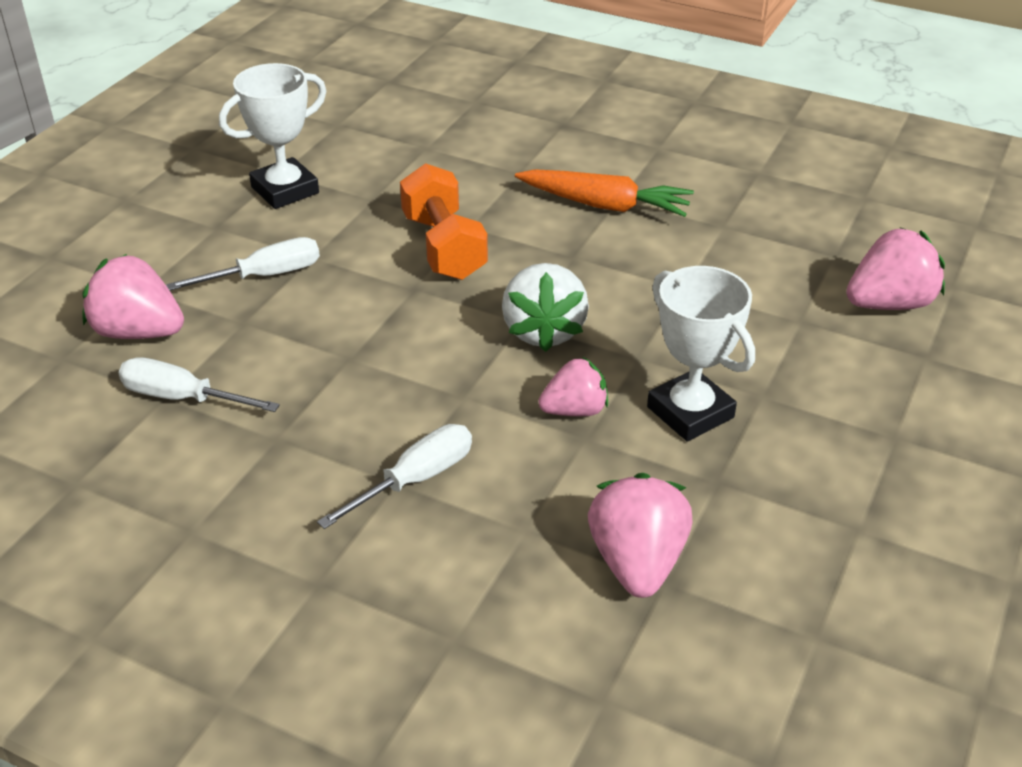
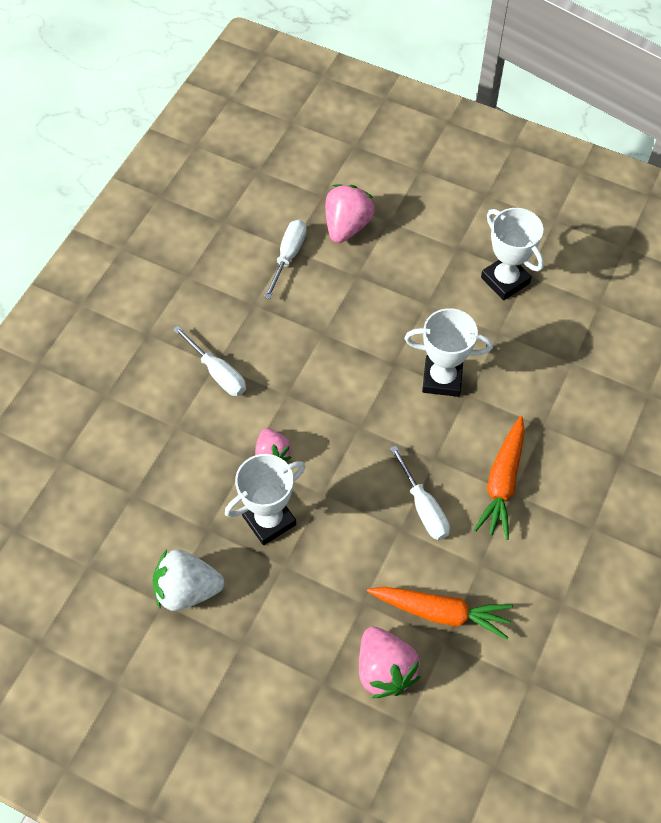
camera: 90 degrees right, 20 degrees up
white screwdriver [166,237,320,291] -> white screwdriver moved to [390,446,450,540]
orange dumbbell [400,163,488,280] -> white trophy [404,308,493,397]
white strawberry [502,263,589,352] -> white strawberry moved to [152,549,224,611]
pink strawberry [588,473,693,598] -> none
none -> orange carrot [367,587,513,640]

